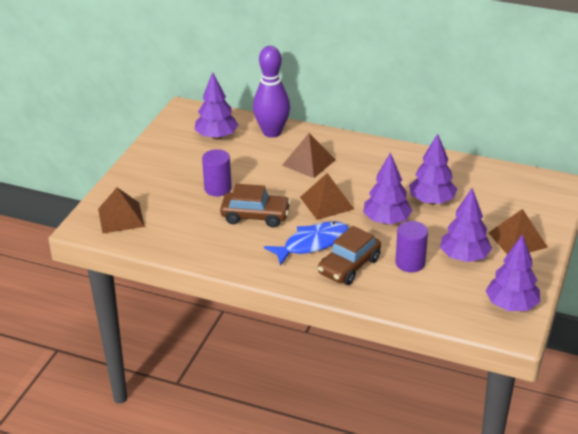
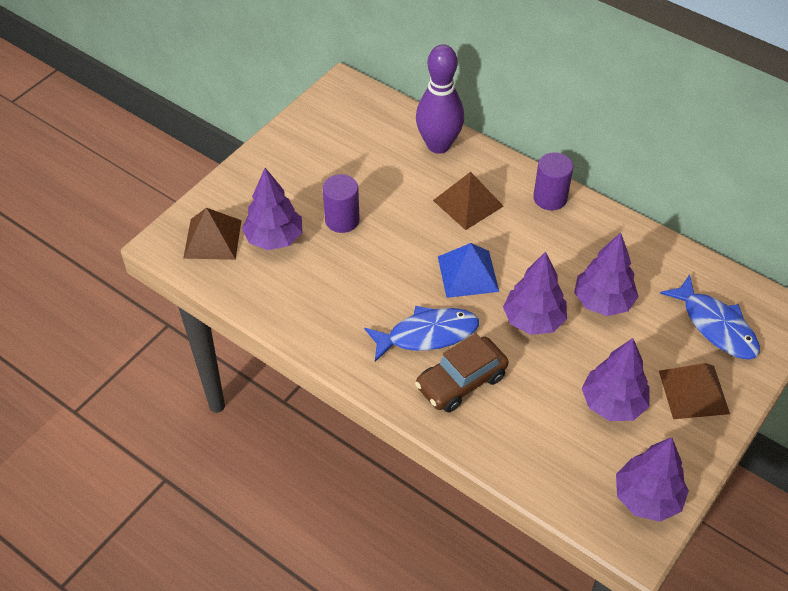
camera: 15 degrees right, 15 degrees up
purple tree [195,72,238,140] -> purple tree moved to [242,168,302,250]
brown car [220,184,291,227] -> none
brown pyramid [300,173,354,220] -> blue pyramid [438,243,499,298]
purple cylinder [395,221,428,272] -> purple cylinder moved to [533,152,573,210]
none -> blue fish [660,274,760,360]

